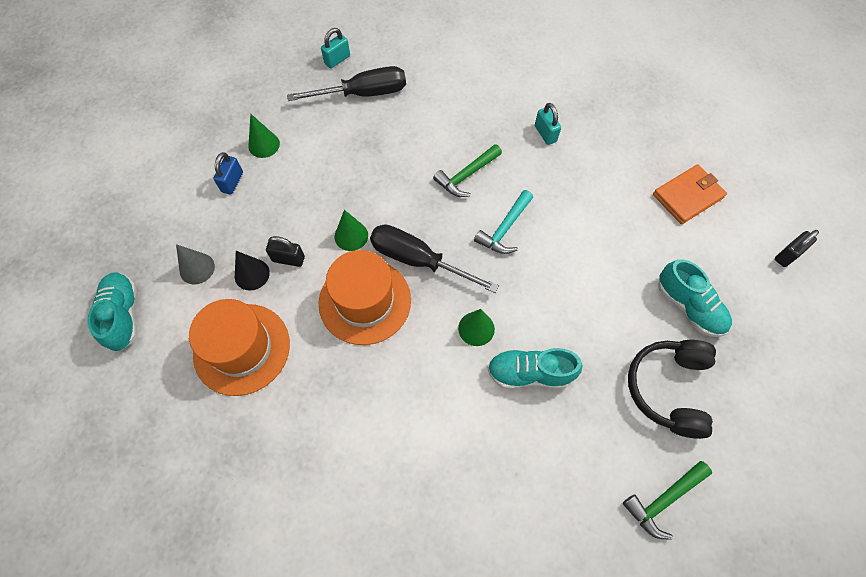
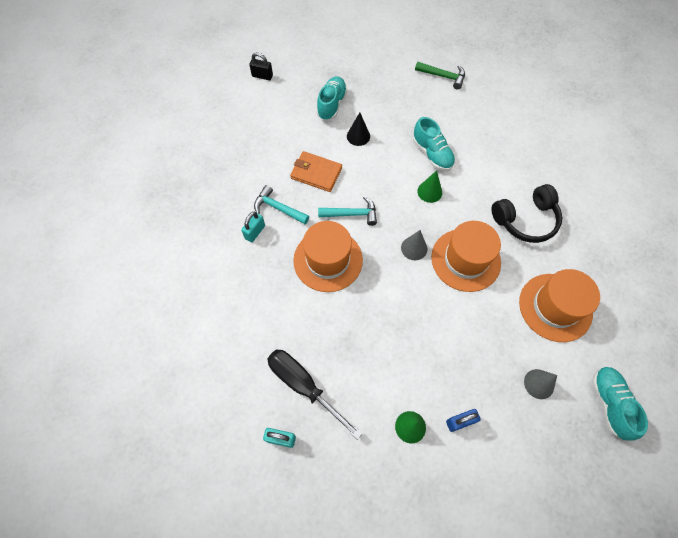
camera: 125 degrees left, 0 degrees up
turquoise shoe [87,273,137,351] -> turquoise shoe turned 135 degrees clockwise [592,366,648,441]
black cone [235,251,270,290] -> black cone moved to [347,112,370,146]
black padlock [266,236,305,267] -> none
green cone [335,210,368,251] -> none
black screwdriver [370,224,499,293] -> grey cone [401,230,427,260]
green hammer [433,144,502,197] -> orange hat [293,221,363,292]
black headphones [628,340,716,439] -> black headphones moved to [492,184,562,243]
orange wallet [653,164,727,224] -> orange wallet moved to [290,151,342,192]
none -> turquoise hammer [254,185,309,224]

